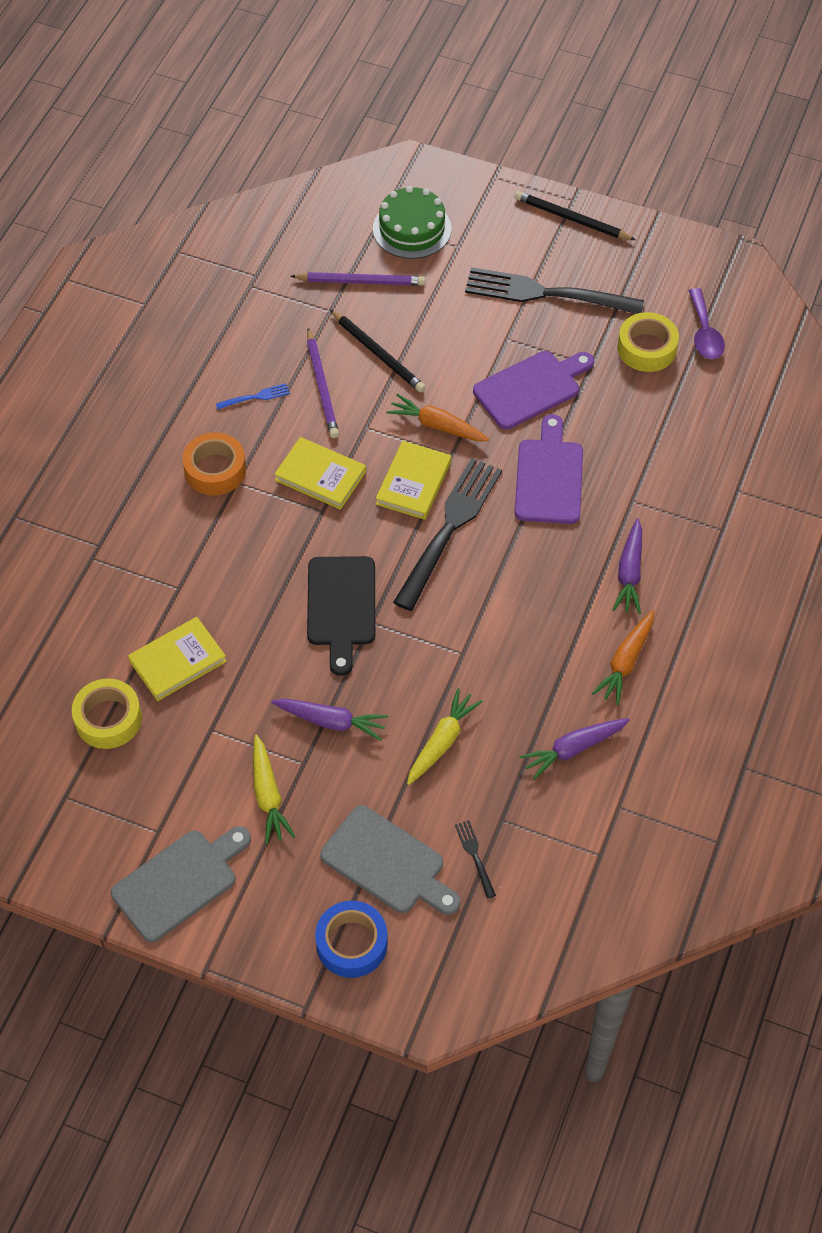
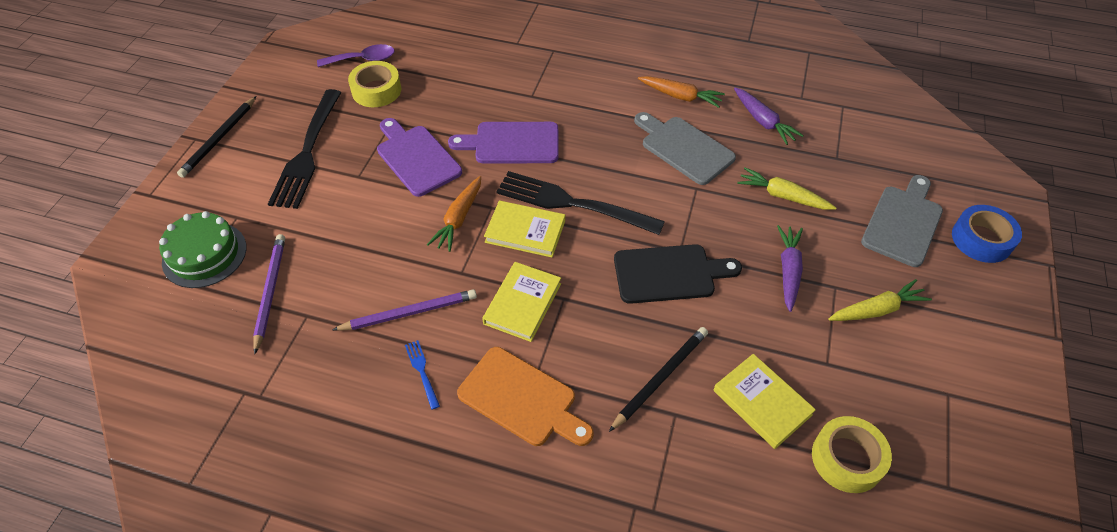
camera: 95 degrees left, 5 degrees down
grey cutting board [111,826,251,942] -> grey cutting board moved to [634,112,736,185]
orange tape [182,432,246,496] -> orange cutting board [457,347,593,446]
black pencil [330,309,425,392] -> black pencil moved to [609,327,708,432]
black fork [455,820,496,899] -> none
purple carrot [612,518,642,614] -> none

